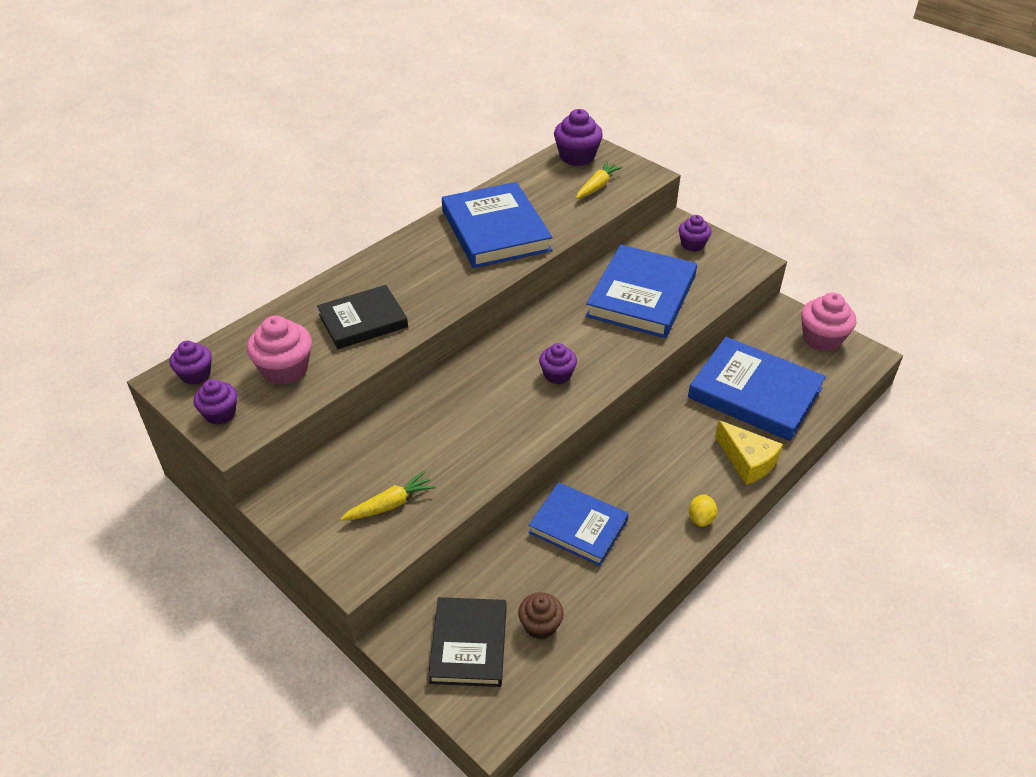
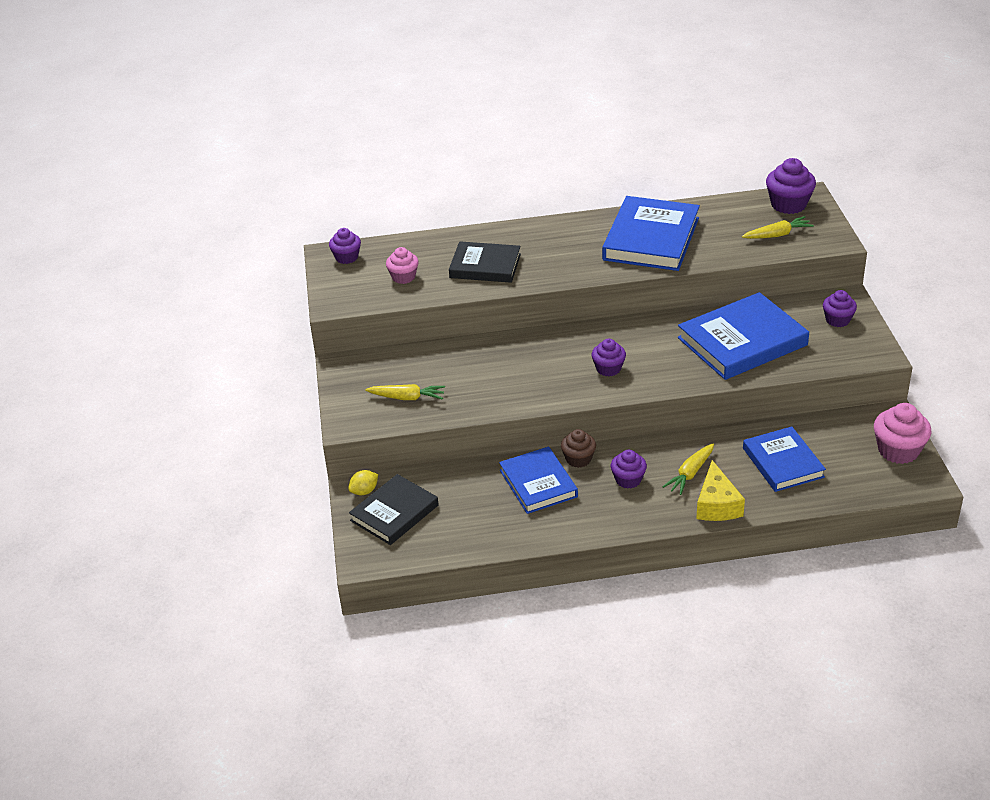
camera: 40 degrees right, 5 degrees down
purple cupcake [193,379,237,425] -> purple cupcake moved to [611,450,647,489]
pink cupcake [247,315,312,385] -> pink cupcake [386,247,419,284], size x0.64
brown cupcake [518,592,564,640] -> brown cupcake moved to [561,429,596,468]
blue book [688,337,826,441] -> blue book [743,426,826,492], size x0.64
yellow lemon [689,494,717,527] -> yellow lemon moved to [348,470,378,495]
none -> yellow carrot [662,443,714,495]

